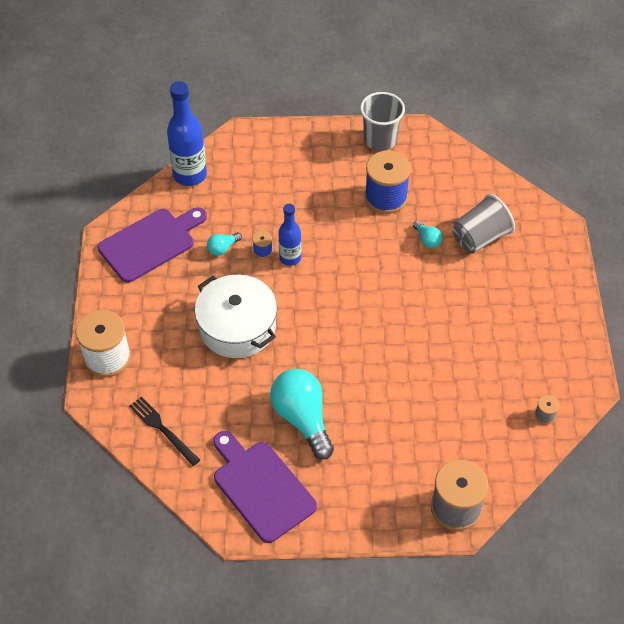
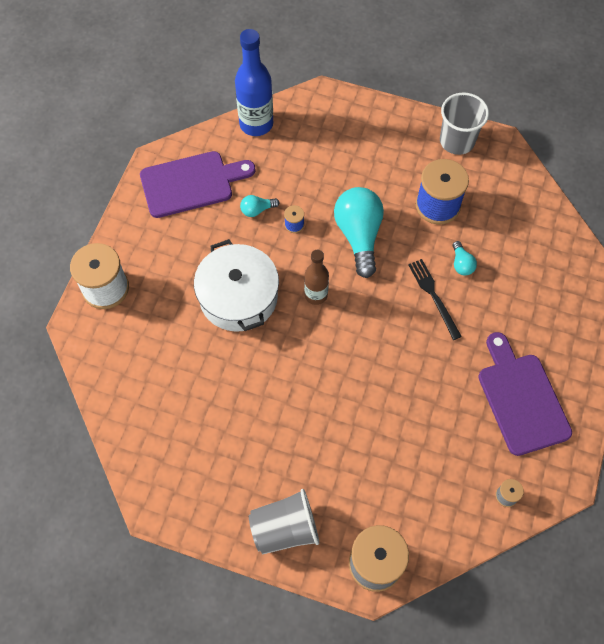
camera: 20 degrees right, 10 degrees up
black fork [129,397,200,466] -> black fork moved to [408,259,462,340]
purple cutting board [213,431,317,543] -> purple cutting board moved to [478,332,572,456]
turquoise light bulb [270,369,334,460] -> turquoise light bulb moved to [334,187,384,278]
blue bottle [278,204,301,266] -> none
grey cup [452,194,515,253] -> grey cup moved to [249,489,319,554]
none -> brown bottle [304,250,329,305]

